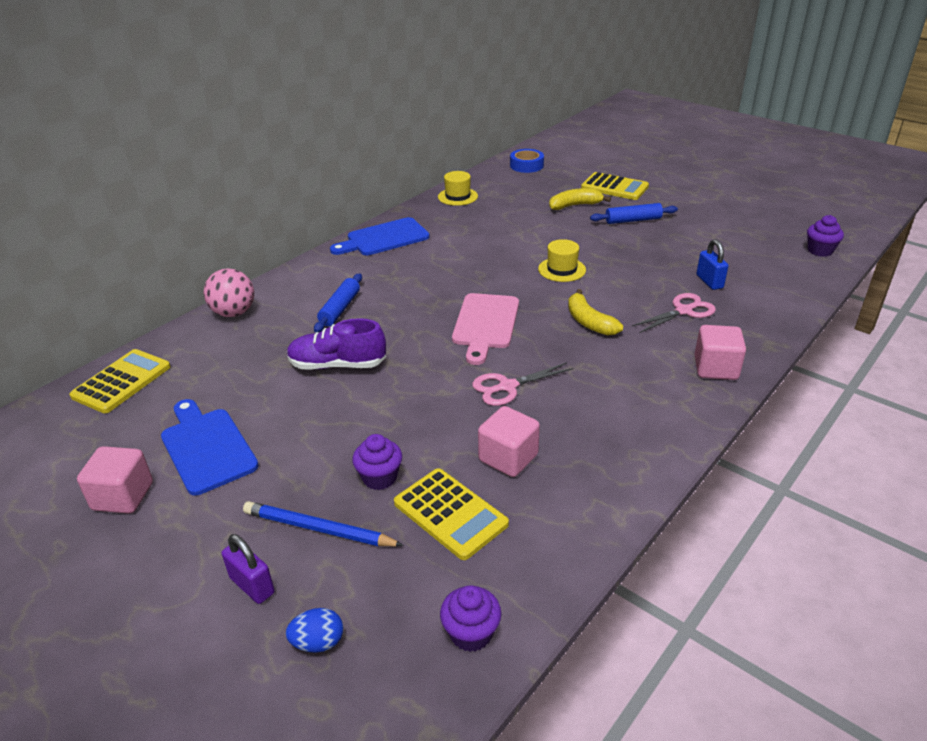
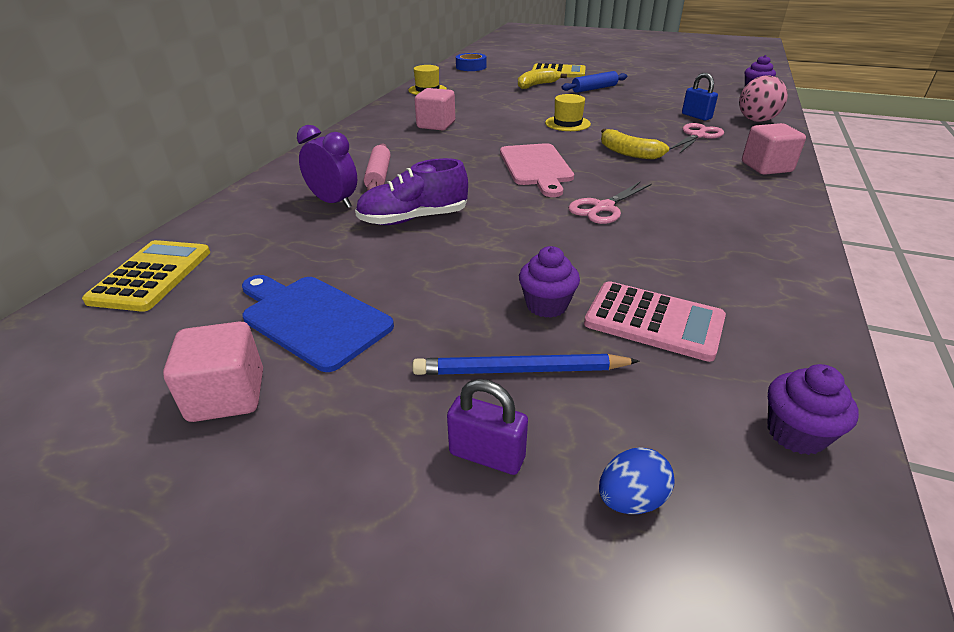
camera: 20 degrees left, 0 degrees up
pink ball [204,268,254,317] -> pink ball moved to [739,75,788,122]
blue rolling pin [314,273,362,333] -> pink rolling pin [364,143,391,191]
blue cutting board [330,217,430,255] -> none
yellow calculator [394,468,509,560] -> pink calculator [584,281,726,362]
pink cube [478,406,540,477] -> pink cube moved to [415,88,455,130]
none -> purple clock [297,125,357,208]

